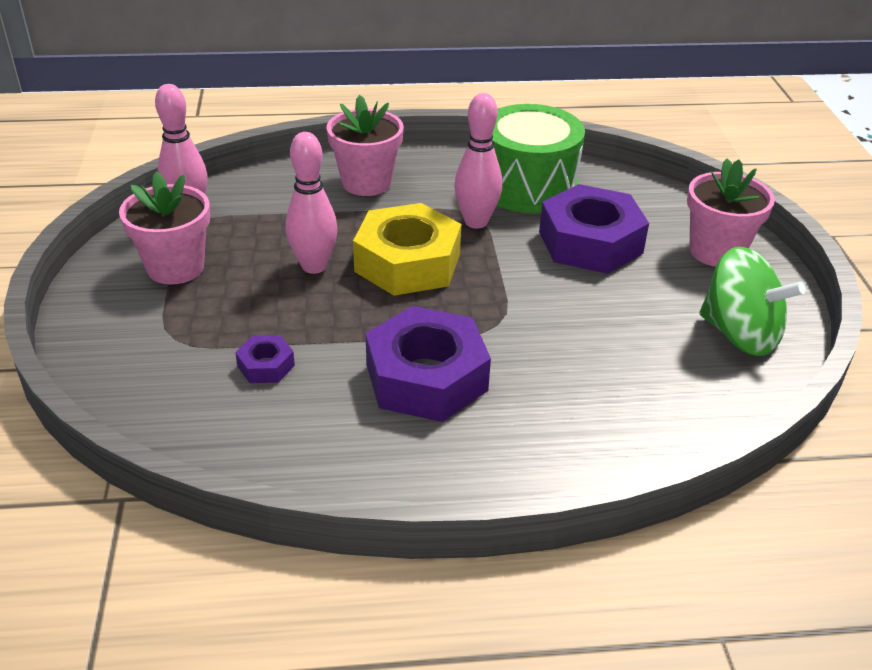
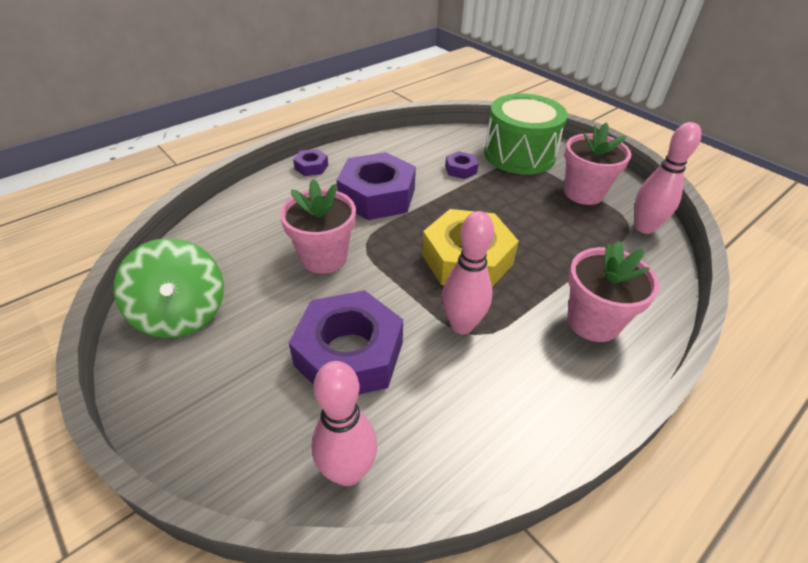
camera: 145 degrees right, 5 degrees up
pink bowling pin [286,132,338,274] -> pink bowling pin moved to [312,361,377,486]
green drum [492,104,585,213] -> green drum moved to [484,93,568,175]
pink flower pot [687,159,775,267] -> pink flower pot moved to [280,179,356,274]
green spinning top [699,246,806,356] -> green spinning top turned 120 degrees counterclockwise [114,238,224,338]
none -> purple nut [293,149,328,176]

